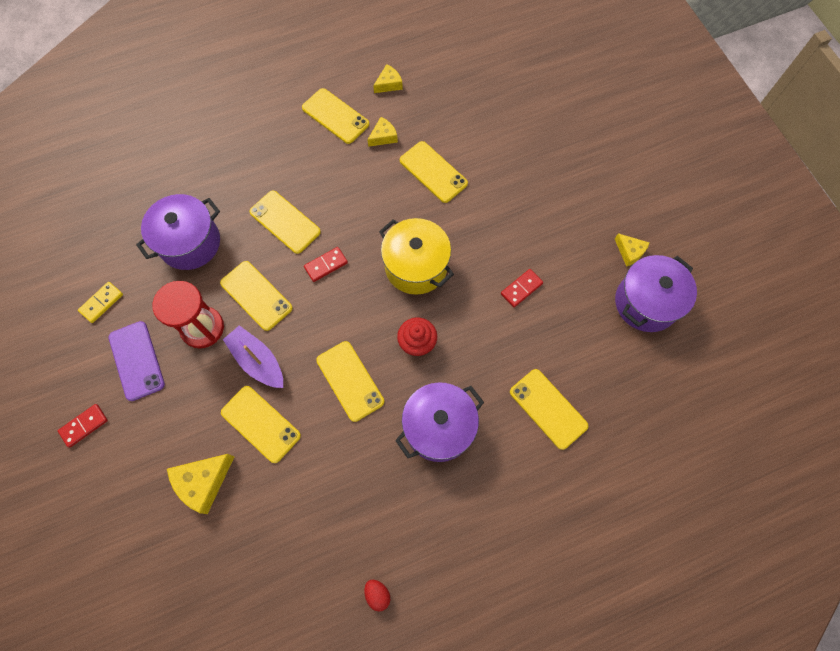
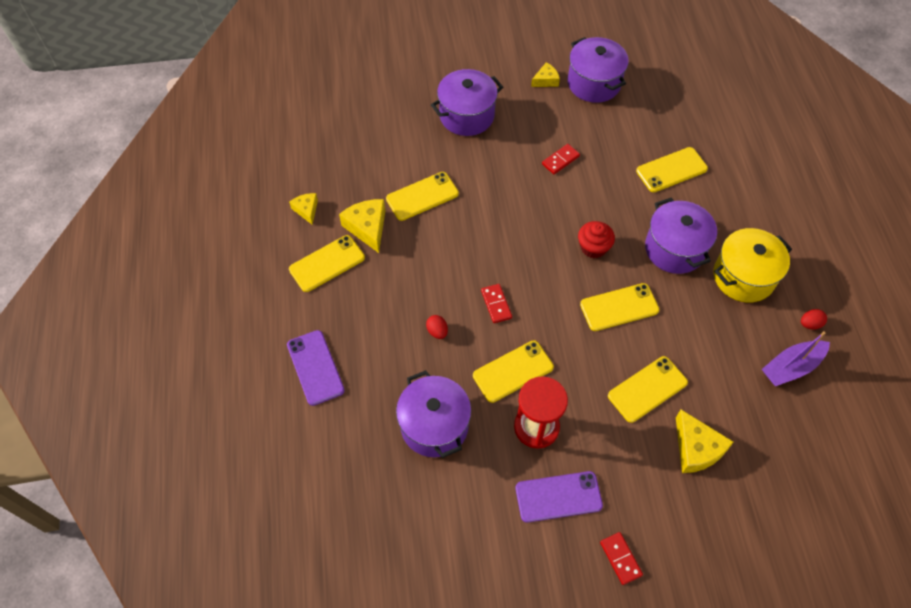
camera: 75 degrees left, 10 degrees down
yellow domino [78,282,123,323] -> none
purple boat [223,325,283,388] -> purple boat moved to [762,331,830,386]
yellow phone [249,191,321,254] -> red egg [426,315,448,339]
yellow cheese [367,117,398,147] -> yellow cheese [339,199,385,253], size x1.66
yellow pot [379,218,454,295] -> yellow pot moved to [714,228,792,303]
red domino [501,269,543,307] -> red domino turned 75 degrees clockwise [542,144,580,174]
none -> purple phone [287,330,345,406]
none -> purple pot [431,69,503,136]

